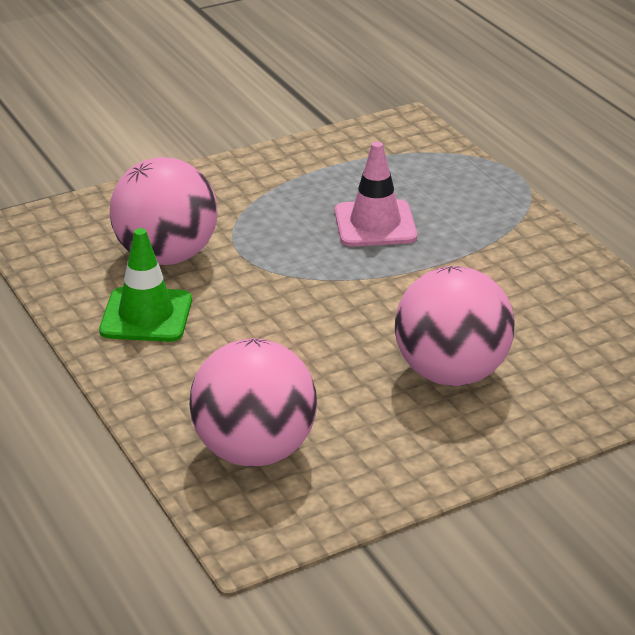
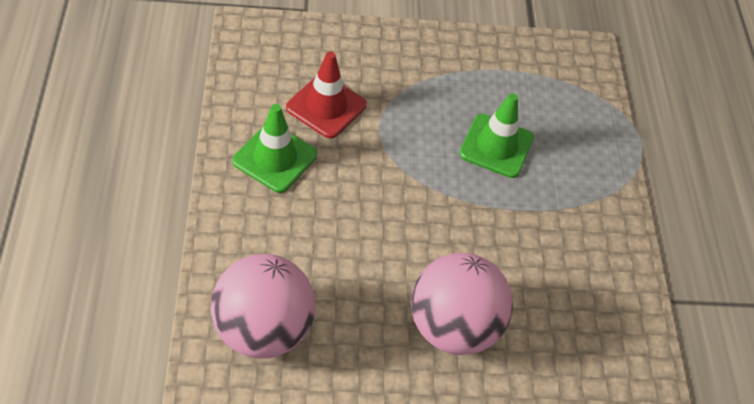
camera: 20 degrees right, 20 degrees up
pink ball [110,157,218,265] -> red traffic cone [286,51,367,139]
pink traffic cone [335,142,417,247] -> green traffic cone [459,93,534,178]

